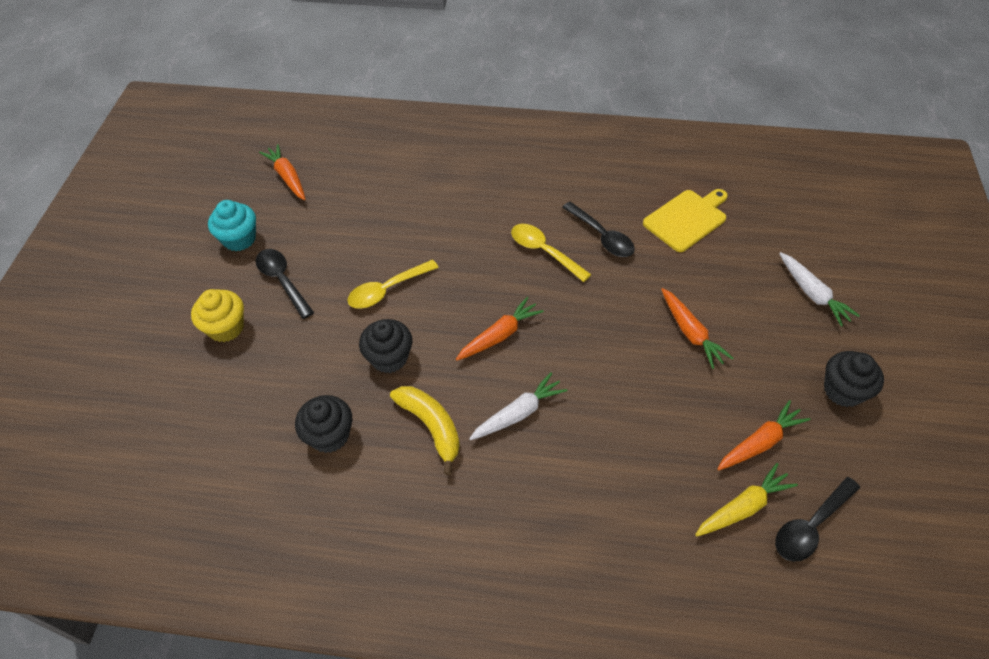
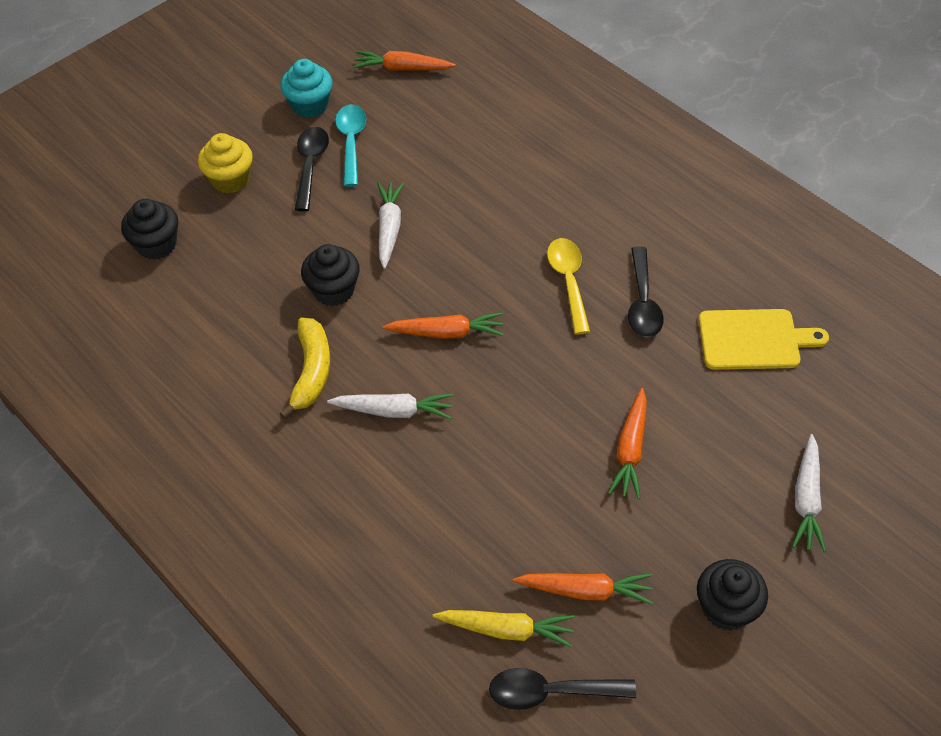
camera: 40 degrees right, 0 degrees up
orange carrot [259,144,306,200] -> orange carrot turned 90 degrees counterclockwise [353,51,456,71]
black cupcake [295,395,352,453] -> black cupcake moved to [121,199,178,260]
yellow spoon [347,260,439,308] -> white carrot [377,182,404,269]
none -> turquoise spoon [335,104,366,187]

